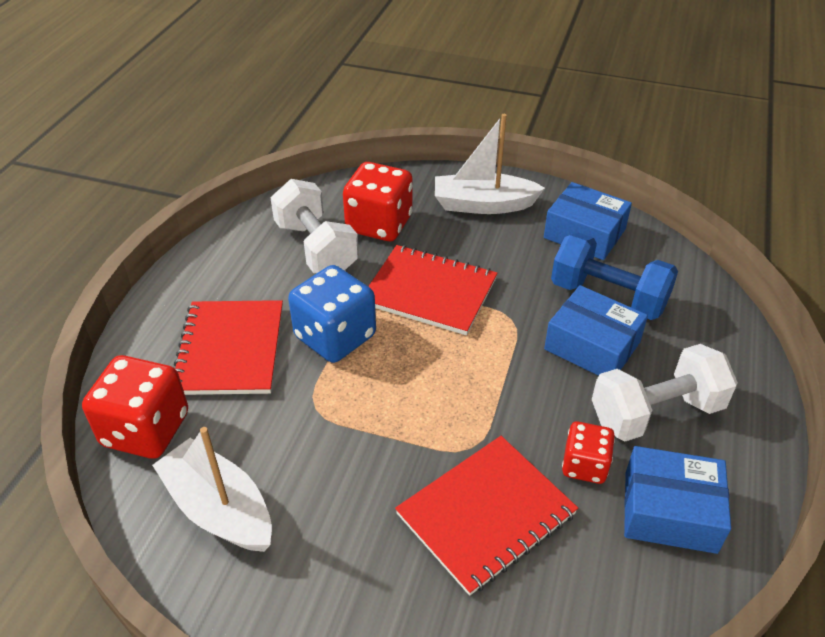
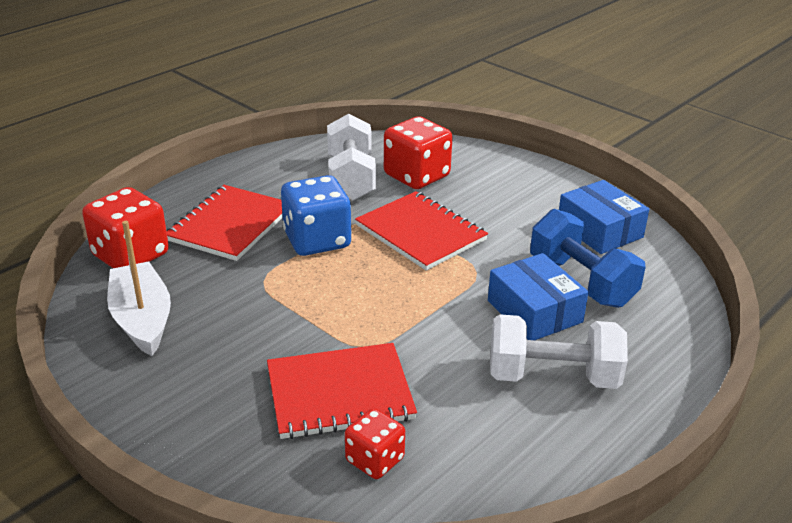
camera: 25 degrees right, 10 degrees down
white boat [435,114,545,214] -> none
red dice [562,421,615,484] -> red dice moved to [345,408,405,479]
blue box [624,446,731,554] -> none

